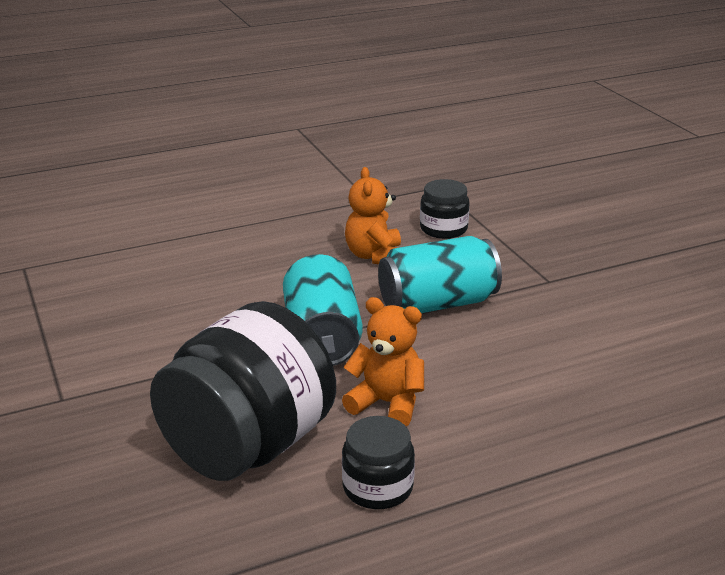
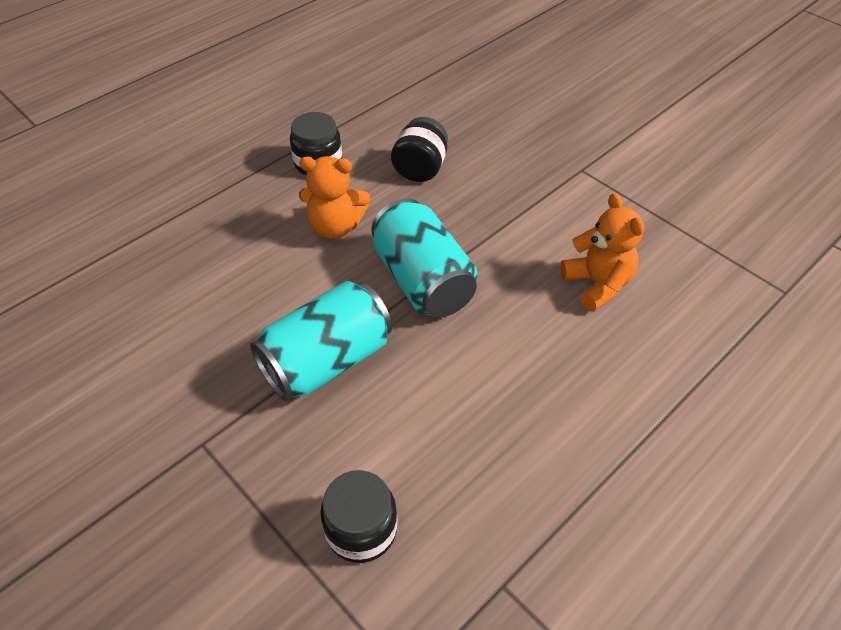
camera: 160 degrees right, 20 degrees up
black jar [150,301,336,481] -> black jar [391,117,448,182], size x0.48
orange teddy bear [345,167,401,264] -> orange teddy bear moved to [560,193,644,312]

